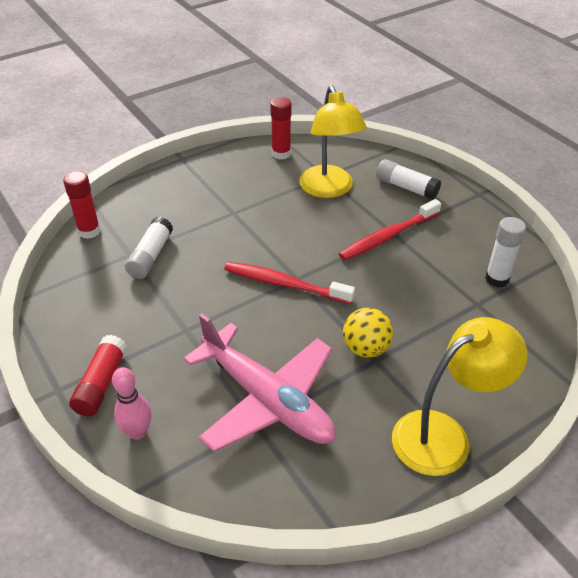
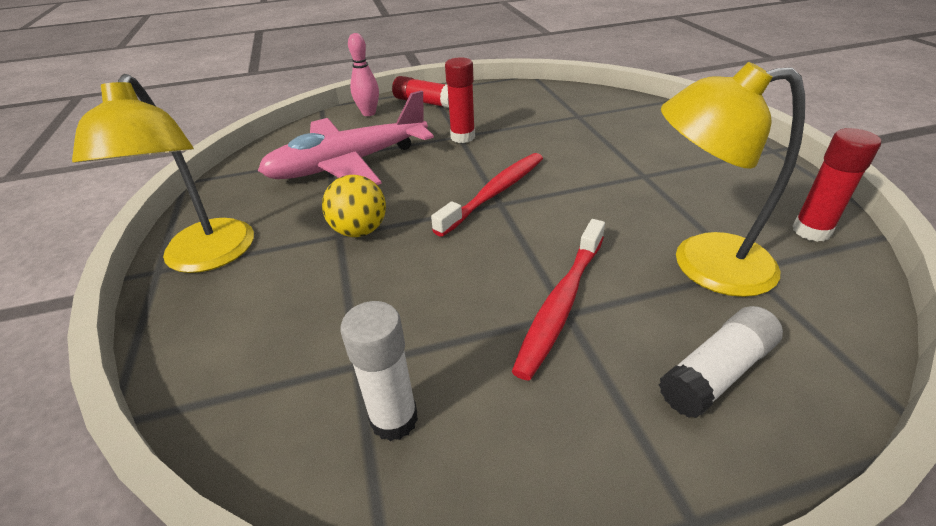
camera: 110 degrees right, 5 degrees down
red glue stick [63,171,101,239] -> red glue stick moved to [445,57,475,143]
white glue stick [125,217,173,279] -> none
red toothbrush [339,199,441,260] -> red toothbrush turned 135 degrees counterclockwise [512,219,605,380]

